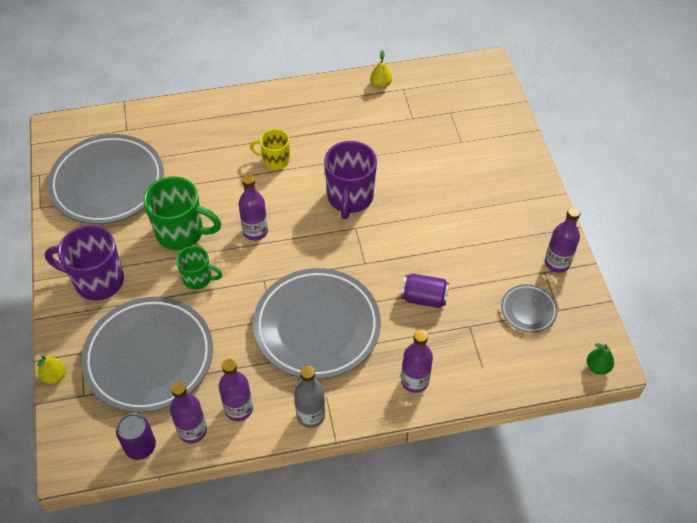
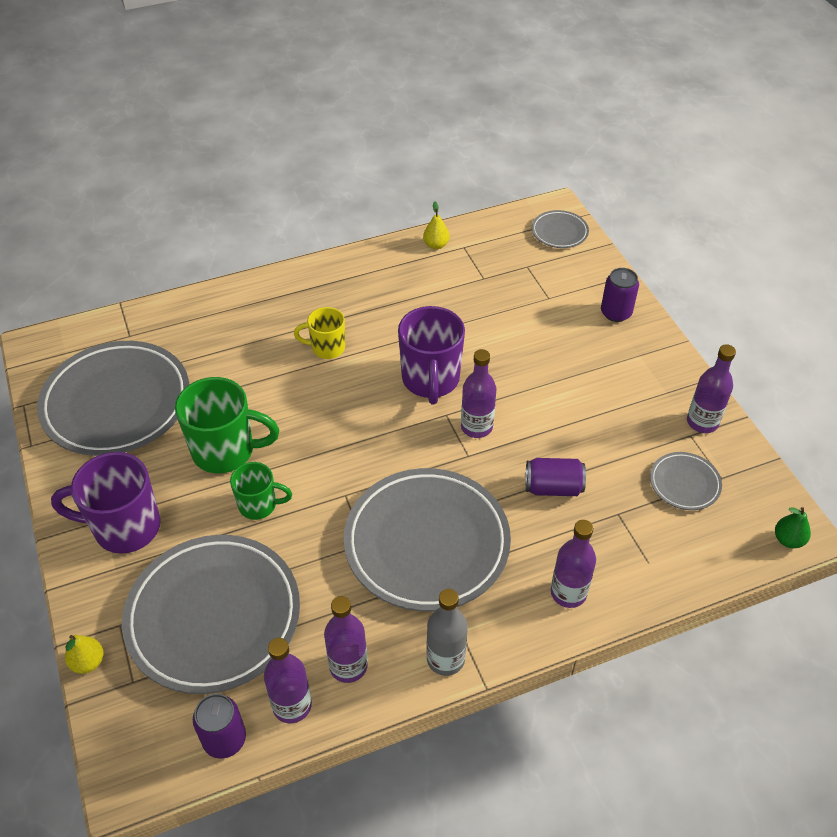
camera: 10 degrees left, 5 degrees down
purple bottle [238,174,268,241] -> purple bottle moved to [461,349,496,438]
none -> grey plate [532,210,589,248]
none -> purple can [601,268,639,322]

